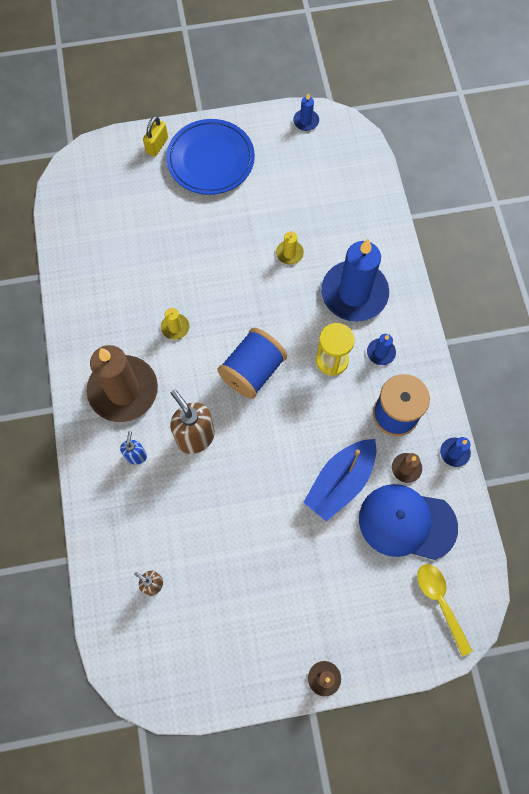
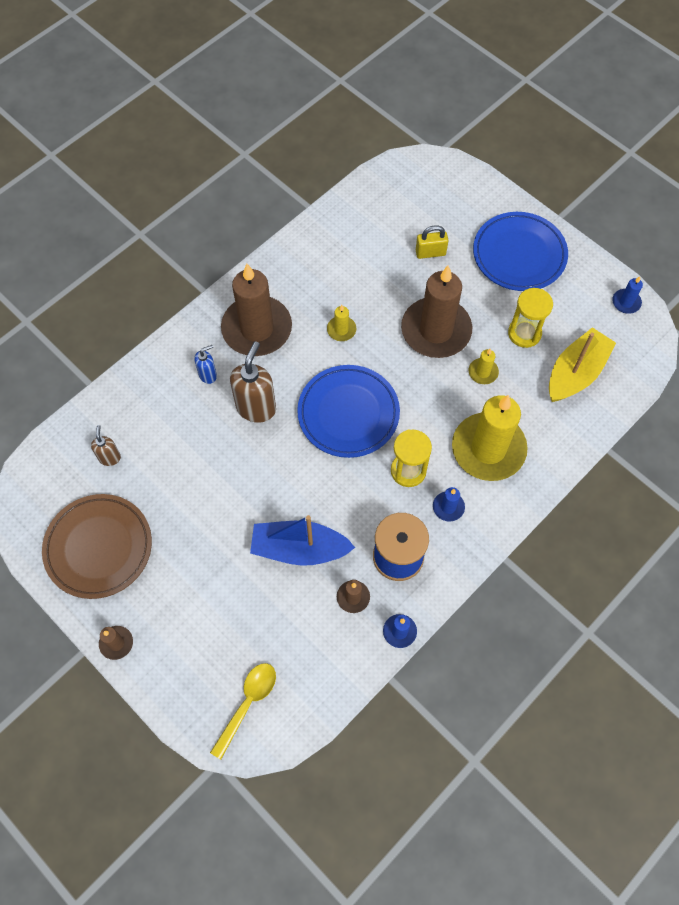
camera: 55 degrees right, 5 degrees down
yellow padlock [143,116,168,157] -> yellow padlock moved to [416,225,449,259]
blue spool [217,328,287,399] -> blue plate [297,365,400,458]
blue candle [321,239,389,322] -> yellow candle [452,395,528,481]
blue cap [359,484,458,560] -> none
none -> brown plate [42,494,152,599]
none -> brown candle [401,266,472,358]
none -> yellow hourglass [508,288,553,348]
none -> yellow boat [549,327,616,402]

